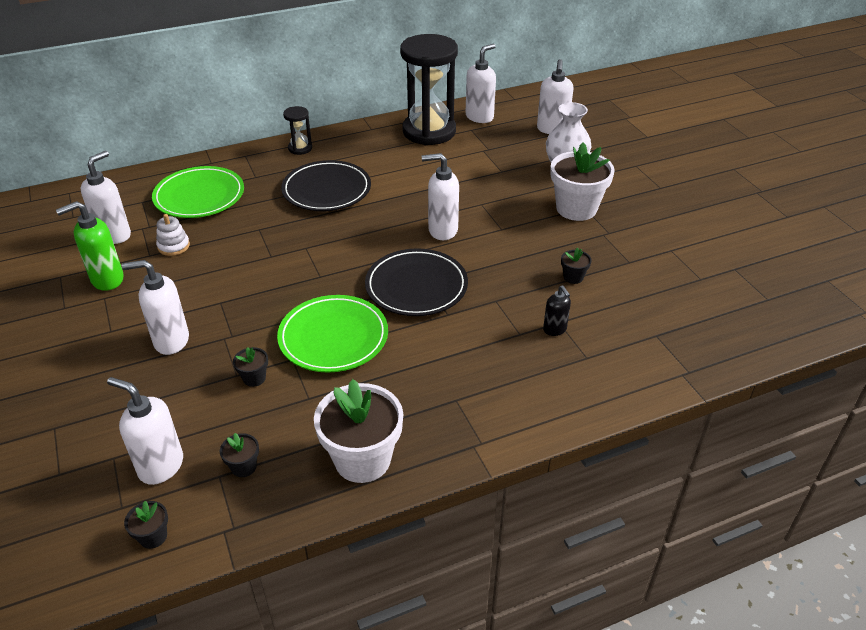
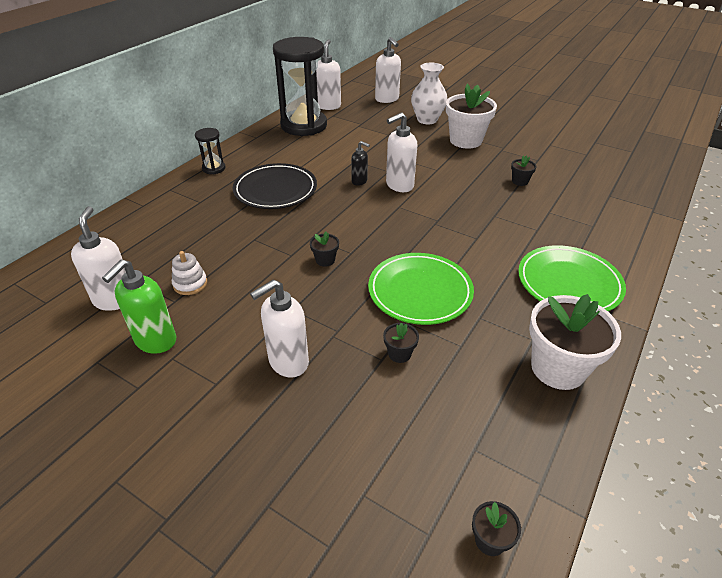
camera: 35 degrees left, 0 degrees up
white soap dispenser [107,377,183,485] -> none
green plate [152,166,244,218] -> green plate moved to [518,245,626,311]
black flower pot [220,433,259,477] -> black flower pot moved to [310,232,339,267]
black plate [365,248,468,316] -> none
black soap dispenser [543,285,571,336] -> black soap dispenser moved to [351,141,370,186]

